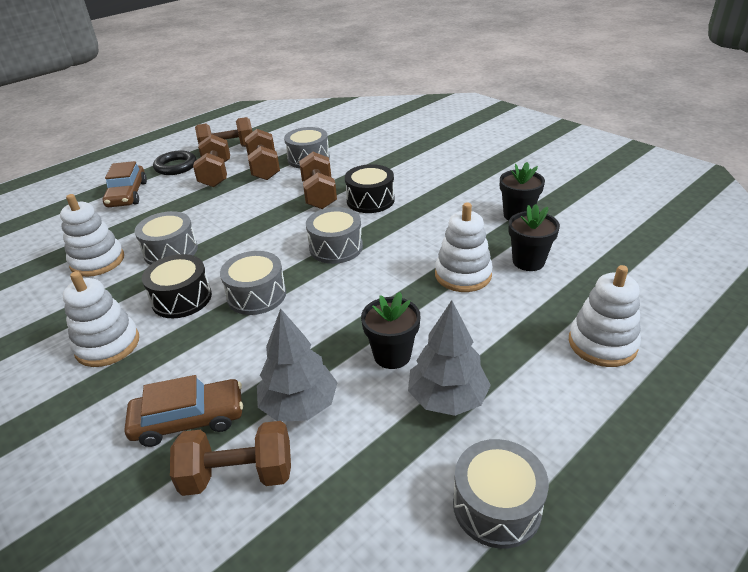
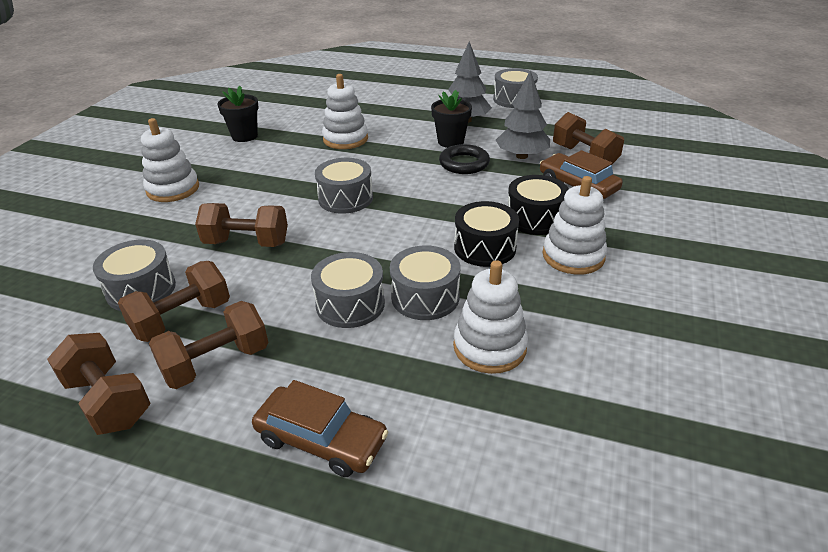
camera: 120 degrees left, 0 degrees up
brown car [103,161,147,207] -> brown car turned 60 degrees clockwise [252,380,388,477]
black ring [153,151,197,175] -> black ring moved to [439,144,490,174]
grey drum [220,251,286,315] -> grey drum moved to [311,252,385,328]
brown dumbbell [299,152,337,209] -> brown dumbbell turned 45 degrees clockwise [195,203,288,247]
black drum [345,164,395,213] -> black drum moved to [508,175,569,235]
black flower pot [508,204,560,271] -> none
white stacking toy [569,265,641,367] -> white stacking toy moved to [141,118,199,202]

